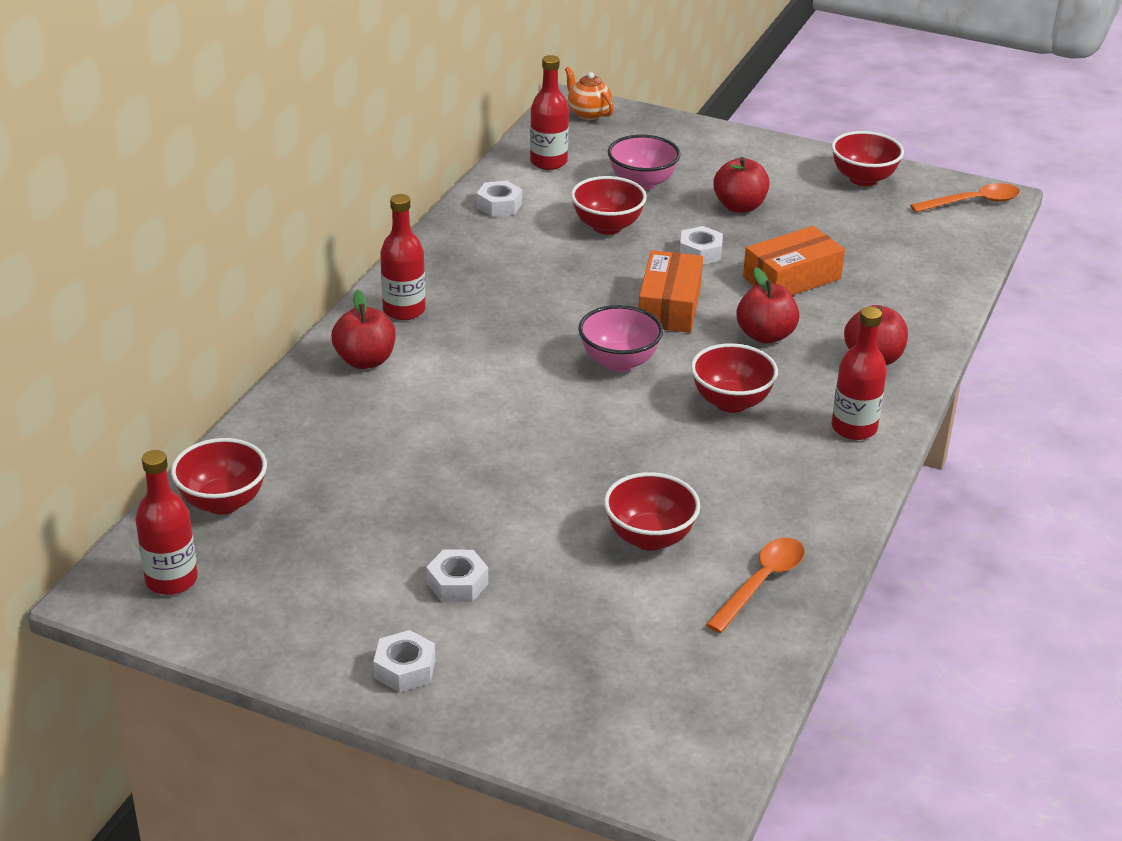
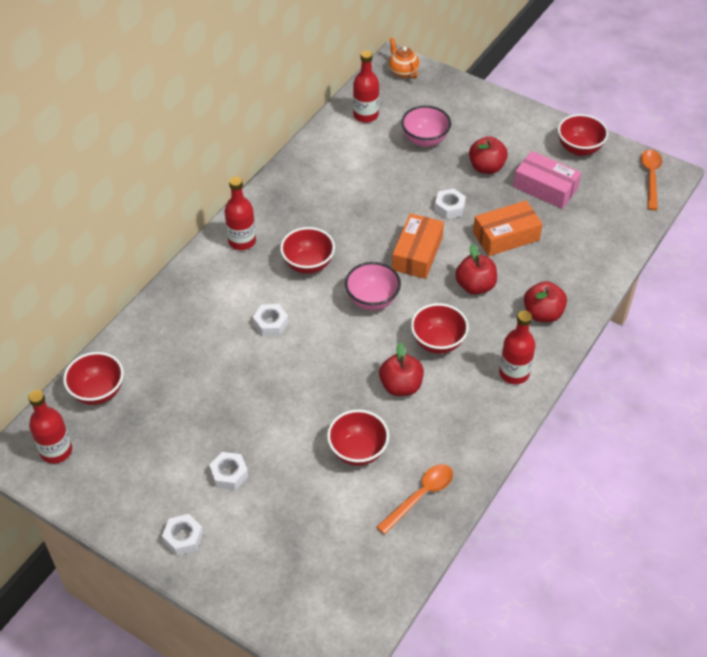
camera: 10 degrees right, 15 degrees up
red apple [331,290,396,369] -> red apple moved to [379,342,424,396]
white nut [477,181,522,217] -> white nut moved to [253,304,288,336]
red bowl [571,176,647,235] -> red bowl moved to [280,227,335,274]
orange spoon [910,183,1020,212] -> orange spoon turned 75 degrees counterclockwise [641,149,662,210]
none -> pink box [513,151,581,209]

